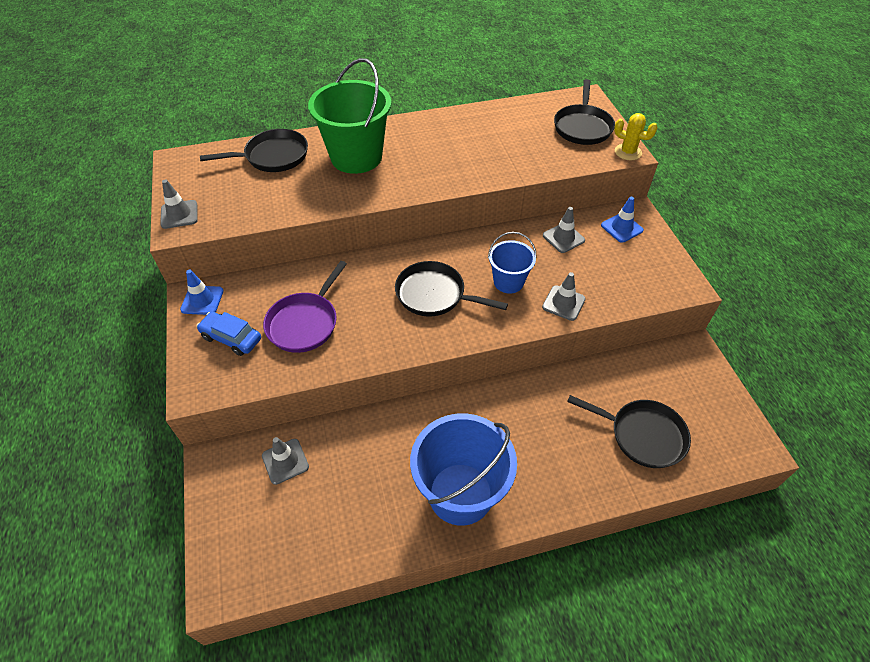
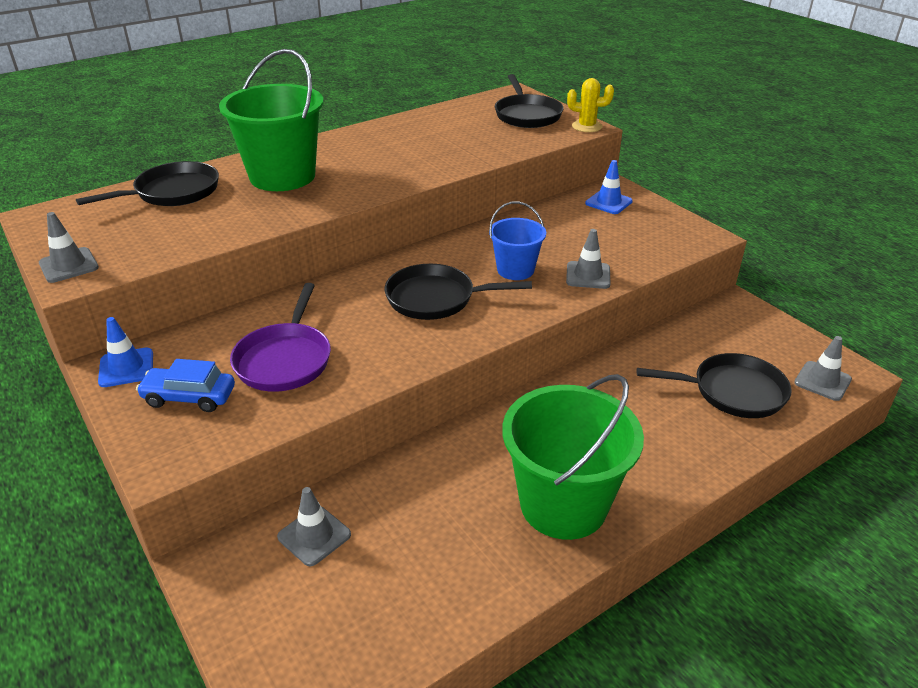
camera: 20 degrees left, 15 degrees down
blue bucket [410,414,517,526] -> green bucket [502,374,644,540]
grey traffic cone [543,207,585,253] -> grey traffic cone moved to [794,336,852,401]

